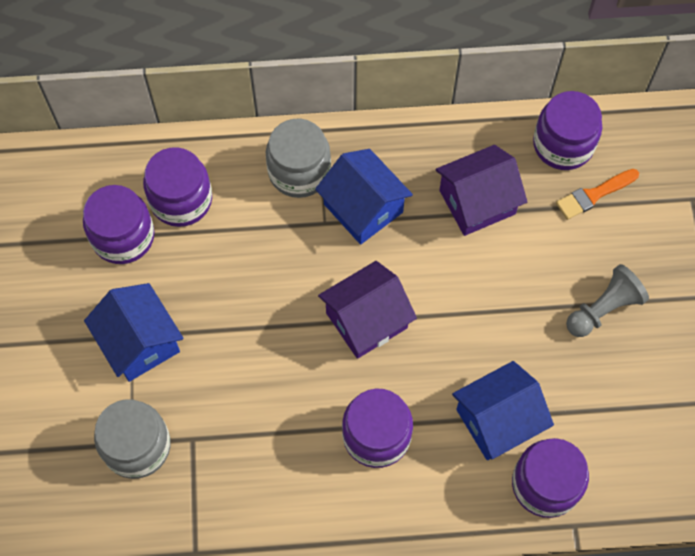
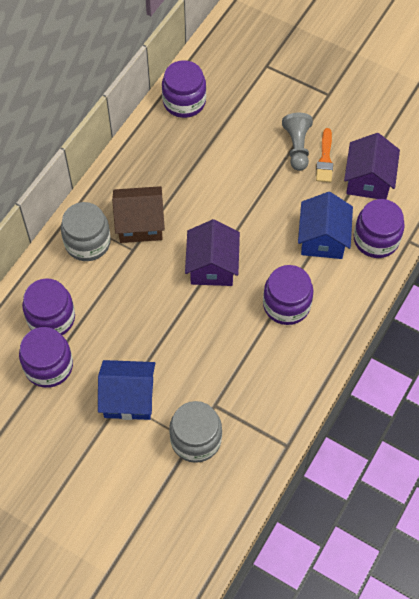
camera: 55 degrees left, 5 degrees down
blue house [315,149,413,245] -> brown house [112,186,165,243]
purple house [436,145,527,236] -> purple house moved to [344,133,400,199]
orange brush [556,169,639,220] -> orange brush moved to [316,128,333,182]

